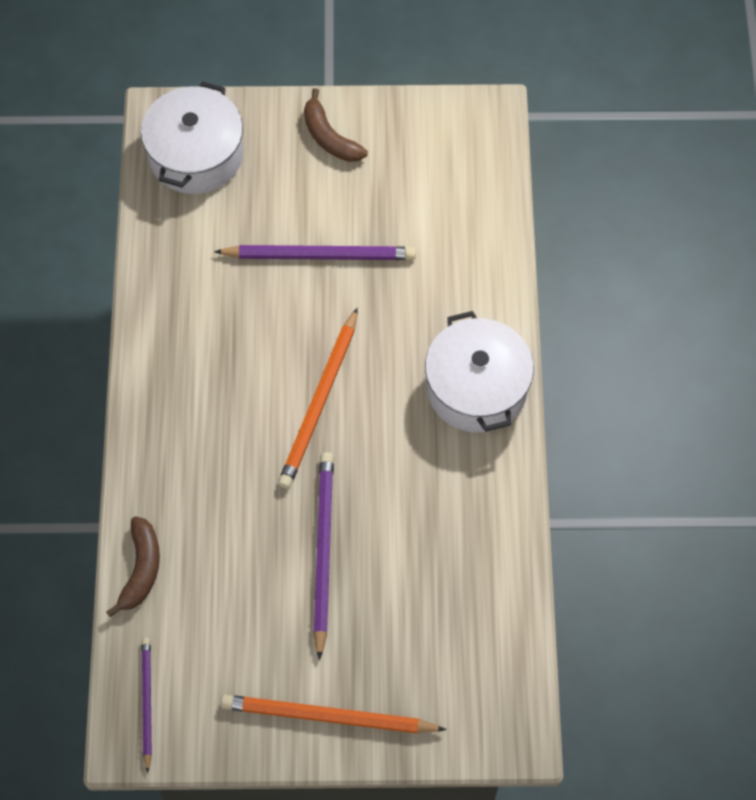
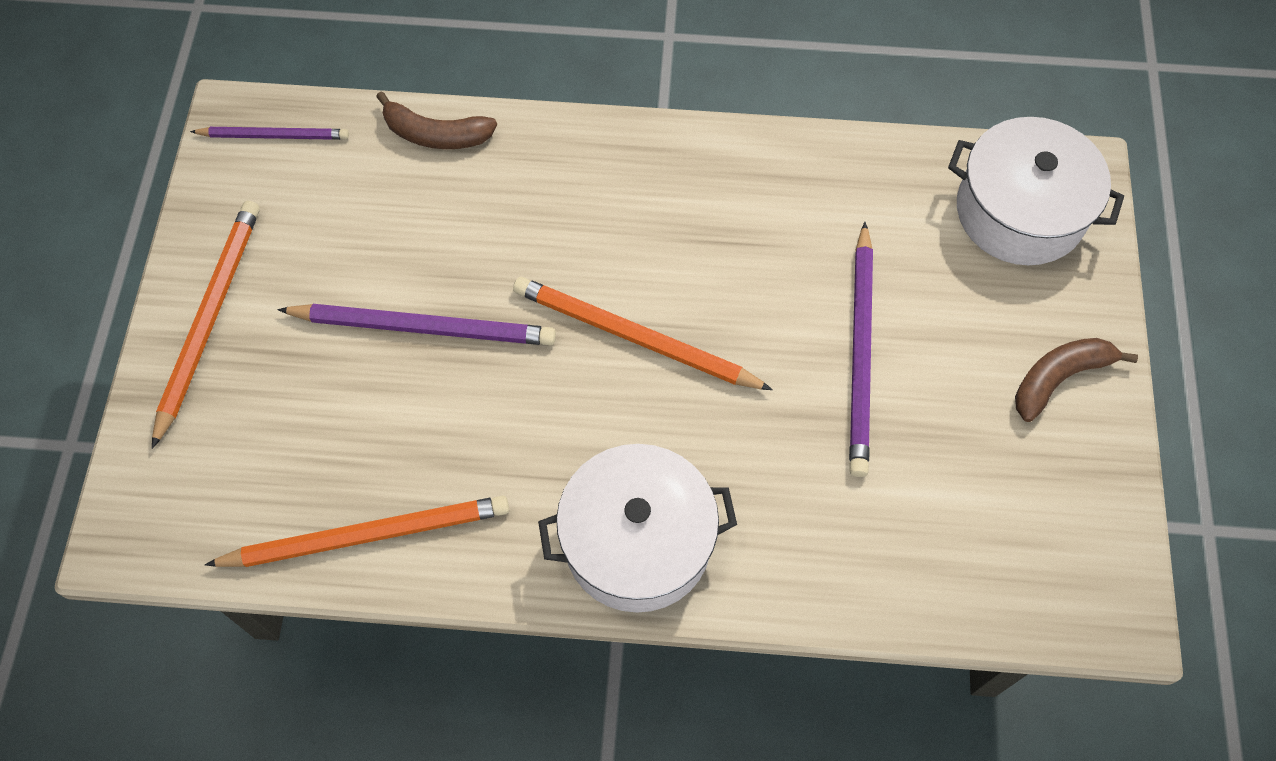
camera: 95 degrees right, 0 degrees up
none -> orange pencil [205,495,509,567]

